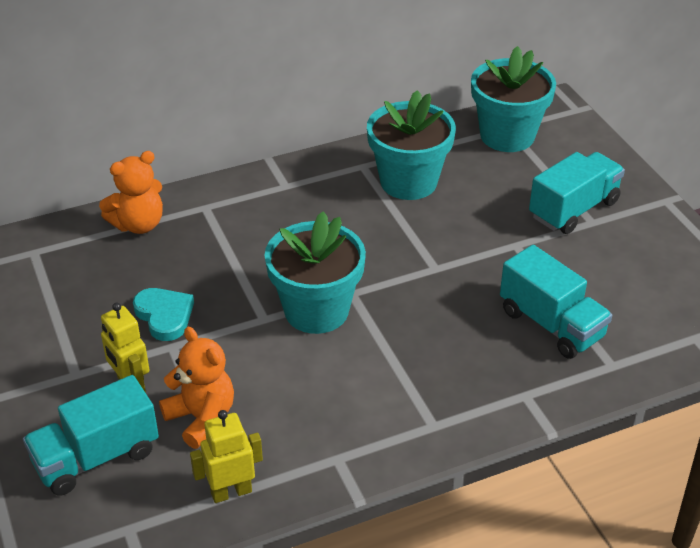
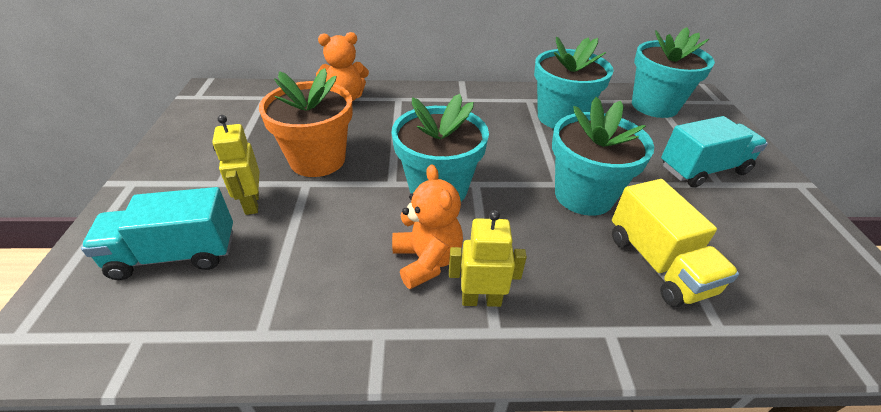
camera: 20 degrees right, 0 degrees up
turquoise heart [133,288,194,341] -> orange flower pot [259,68,353,177]
orange teddy bear [159,327,234,449] -> orange teddy bear moved to [392,164,463,289]
yellow robot [190,410,263,503] -> yellow robot moved to [449,210,527,307]
turquoise truck [500,245,612,359] -> yellow truck [612,179,739,307]
none -> turquoise flower pot [552,97,654,216]

